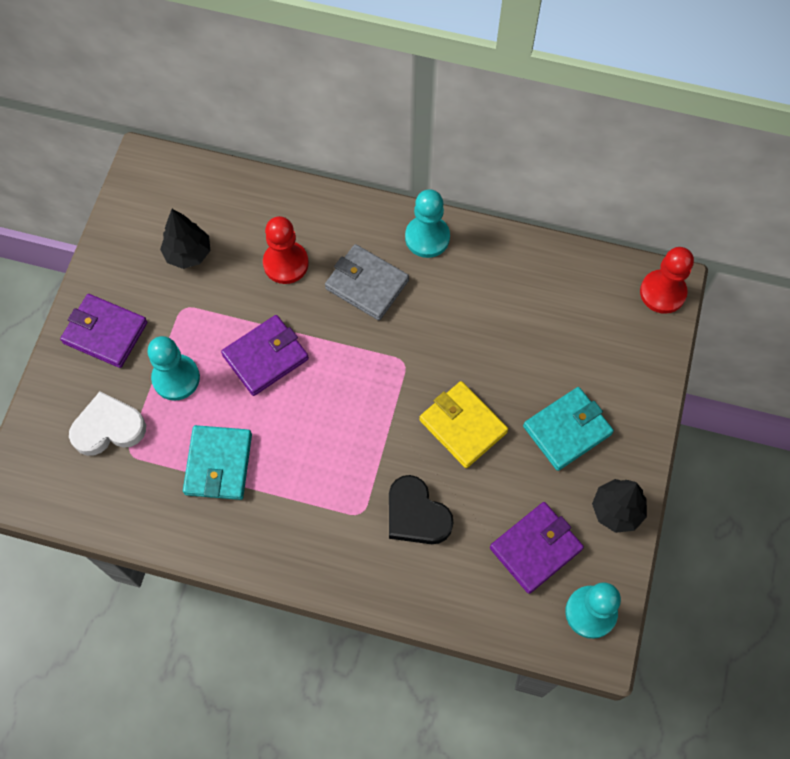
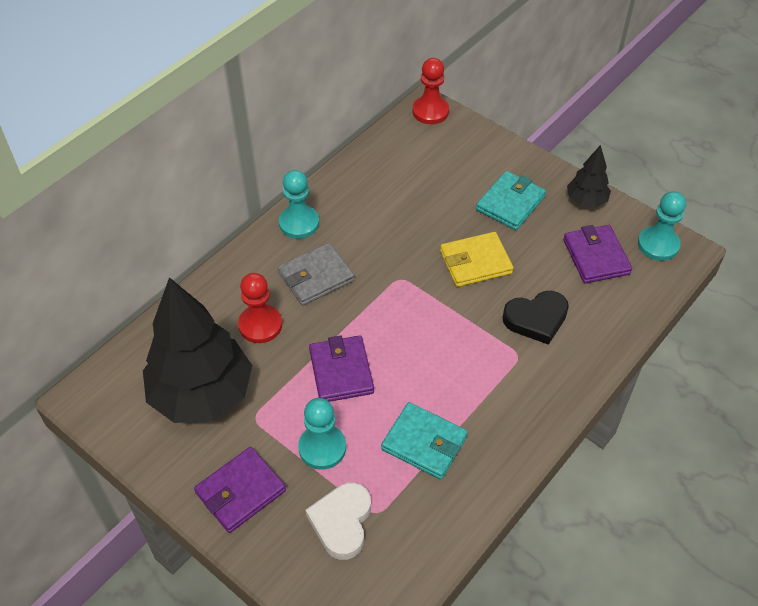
camera: 65 degrees left, 15 degrees down
black tree [160,209,210,269] -> black tree [143,277,252,423], size x2.12
turquoise wallet [523,387,614,471] -> turquoise wallet turned 45 degrees clockwise [476,171,546,230]

